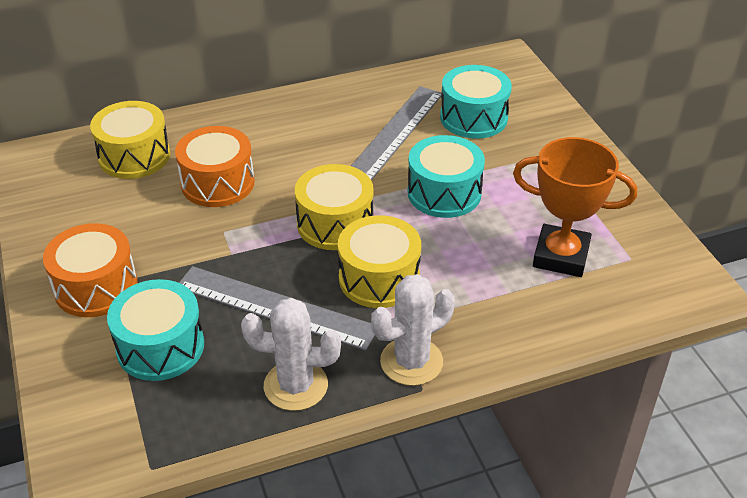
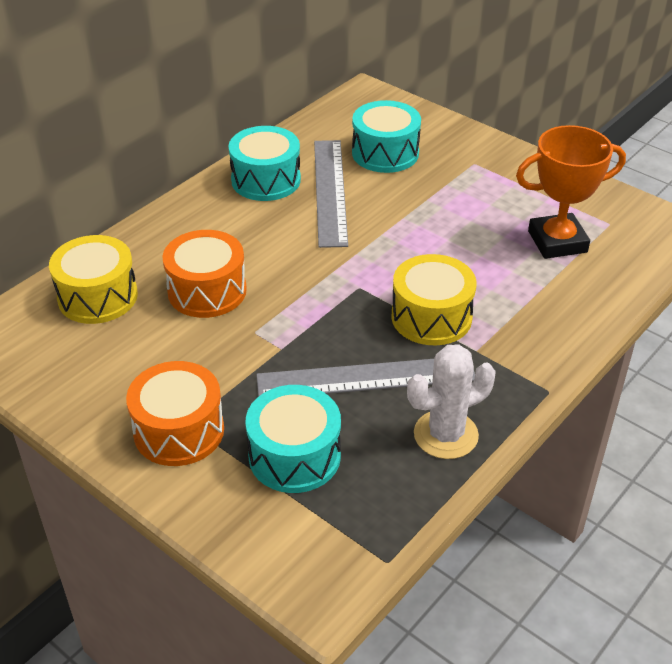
camera: 30 degrees left, 0 degrees up
yellow drum [295,164,373,250] -> none
white cactus [371,274,455,386] -> none
turquoise drum [408,135,485,218] -> turquoise drum moved to [228,126,301,201]

